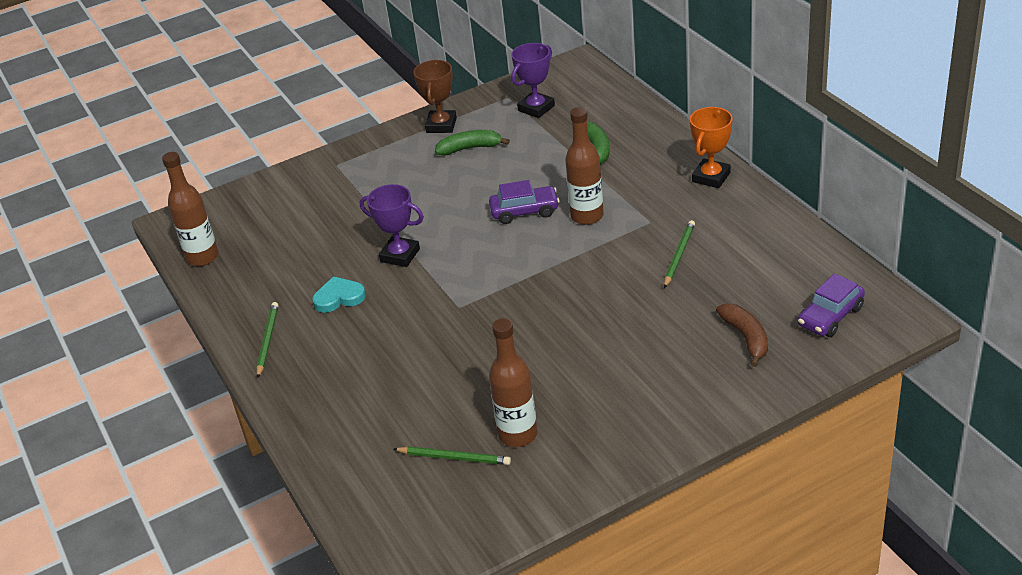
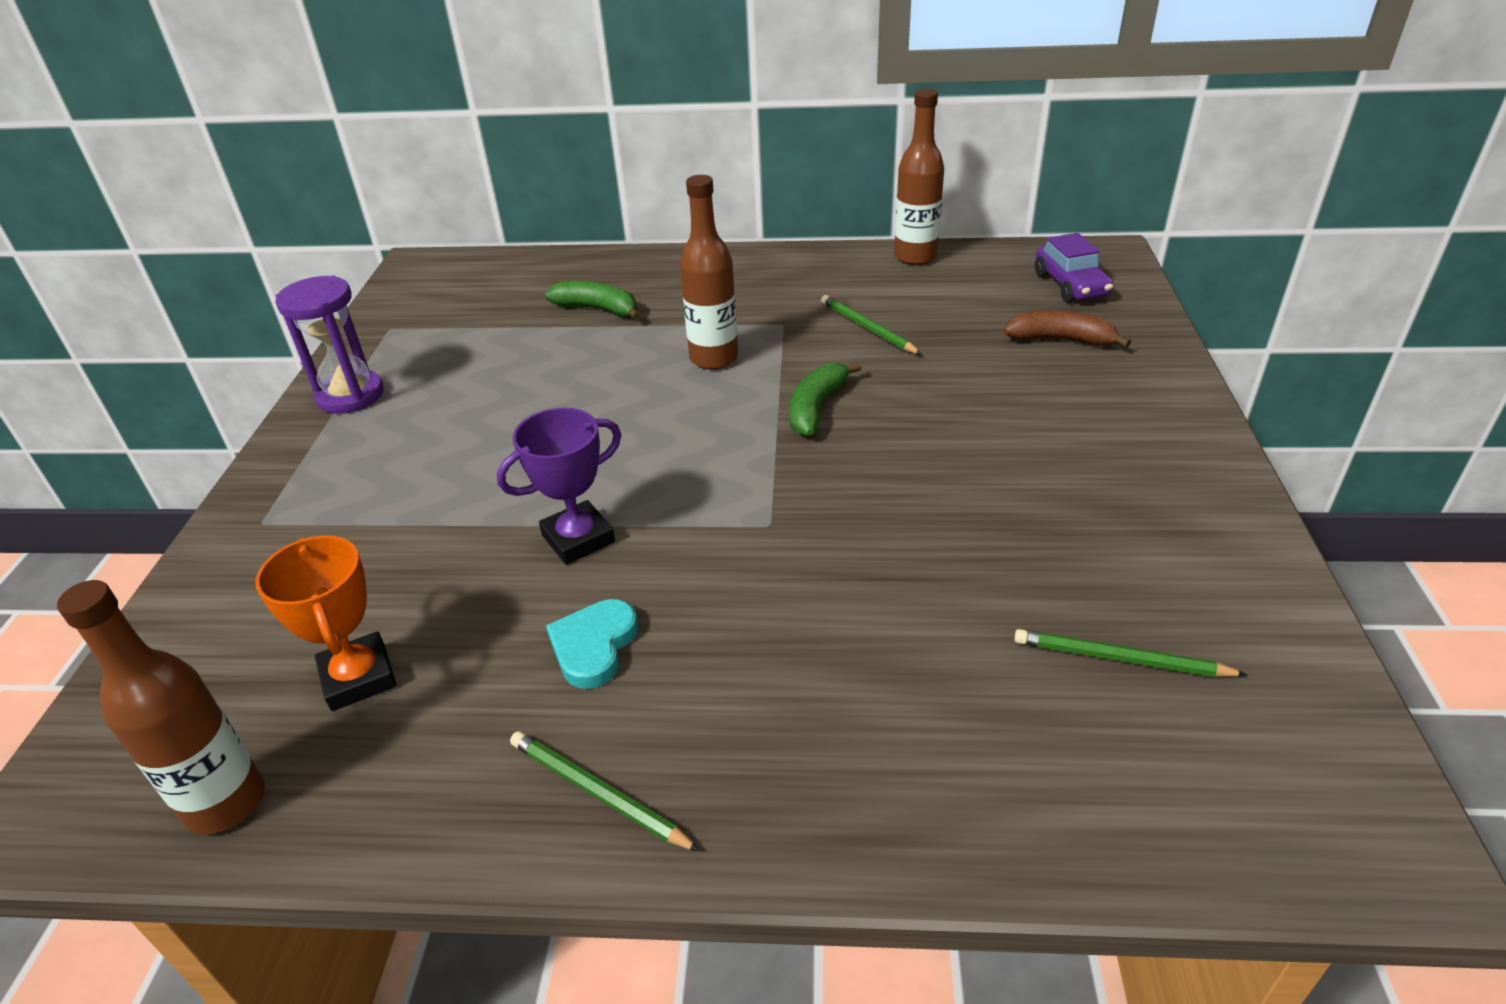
camera: 60 degrees left, 0 degrees up
green pencil [394,446,511,465] -> green pencil turned 120 degrees counterclockwise [1014,629,1247,677]
brown trophy [413,60,457,133] -> purple hourglass [275,275,384,414]
green banana [435,130,510,156] -> green banana moved to [789,362,862,436]
purple car [489,180,560,224] -> none
brown bottle [489,318,537,447] -> brown bottle moved to [894,89,944,265]
purple trophy [511,43,555,118] -> none
orange trophy [690,107,733,188] -> orange trophy moved to [255,535,397,711]

